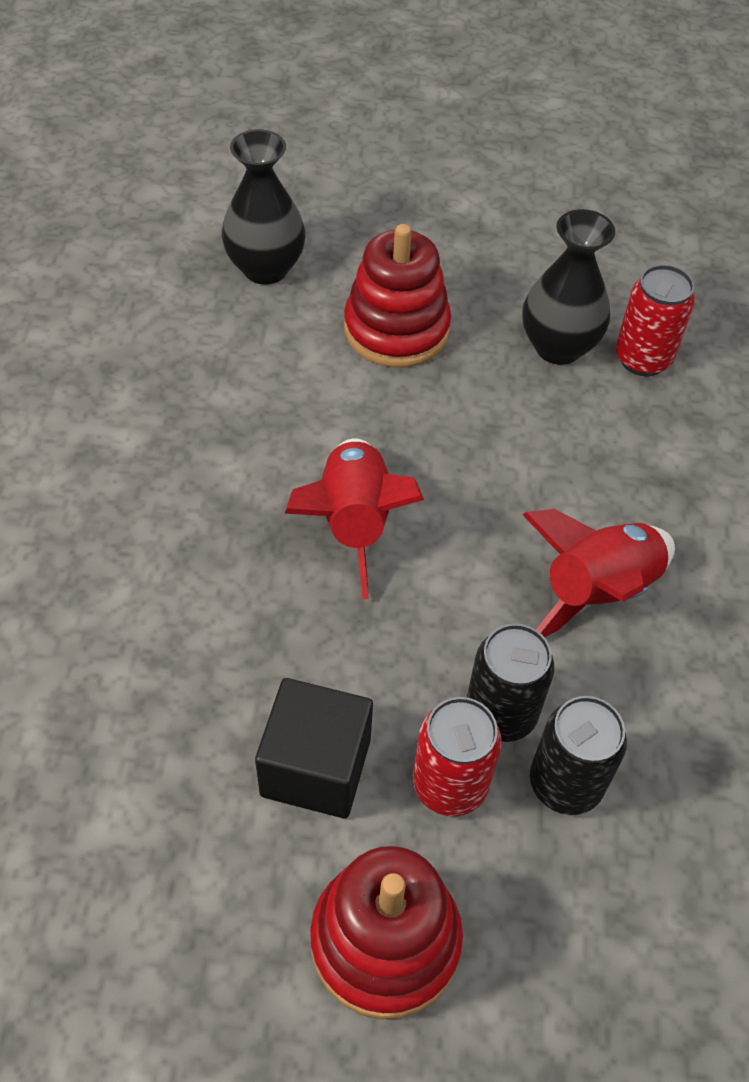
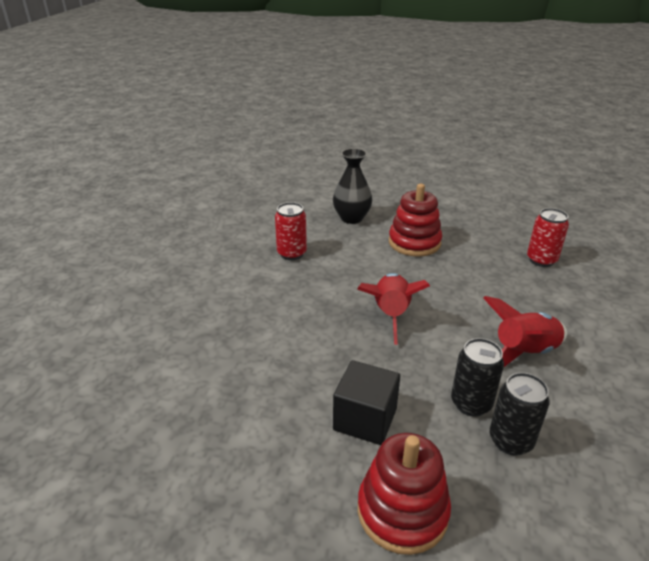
camera: 10 degrees right, 20 degrees down
red can [413,697,501,816] -> red can moved to [275,202,307,260]
black vase [522,209,615,365] -> none

